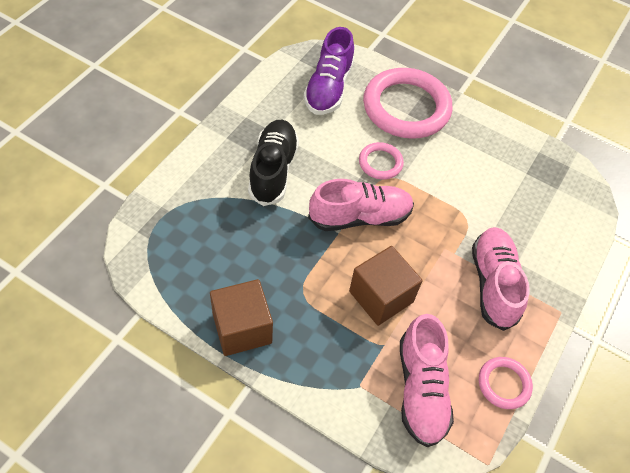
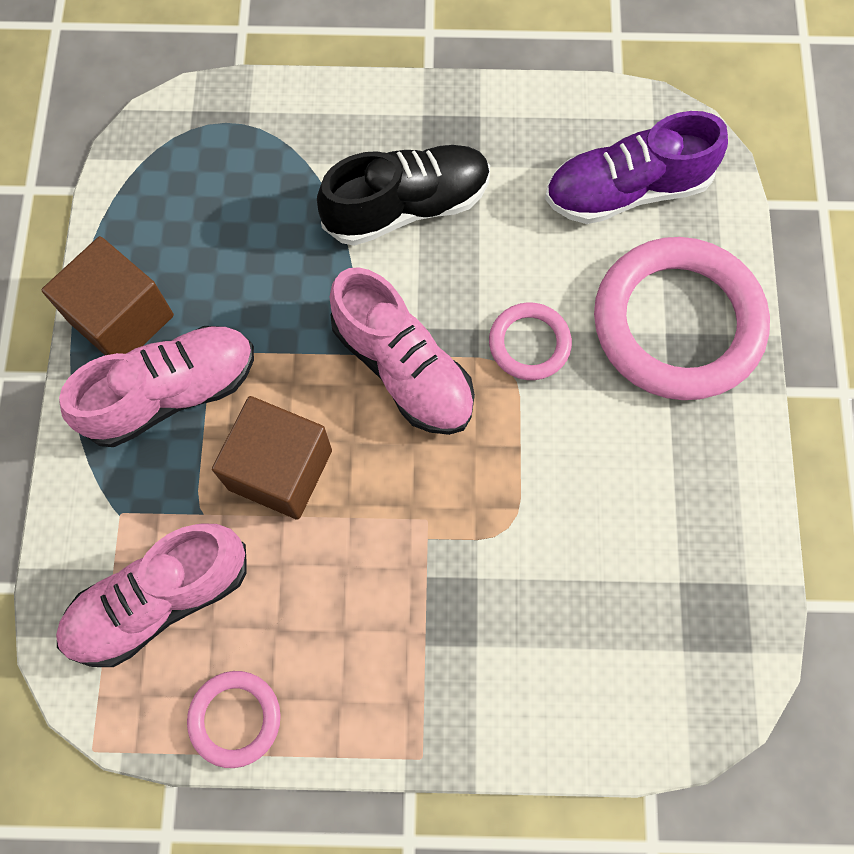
camera: 65 degrees right, 15 degrees up
pink shoe [472,227,530,331] -> pink shoe moved to [59,326,254,447]

